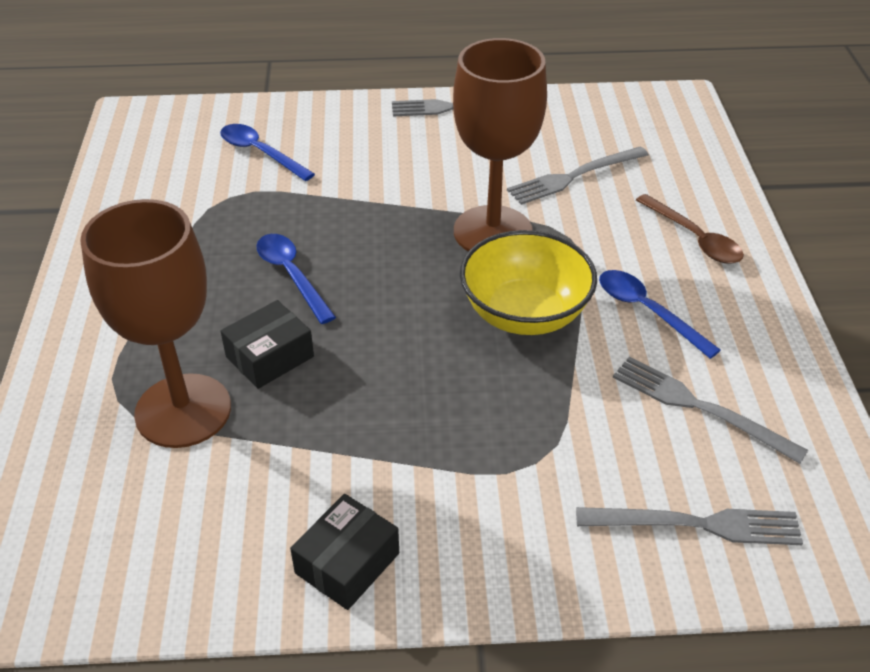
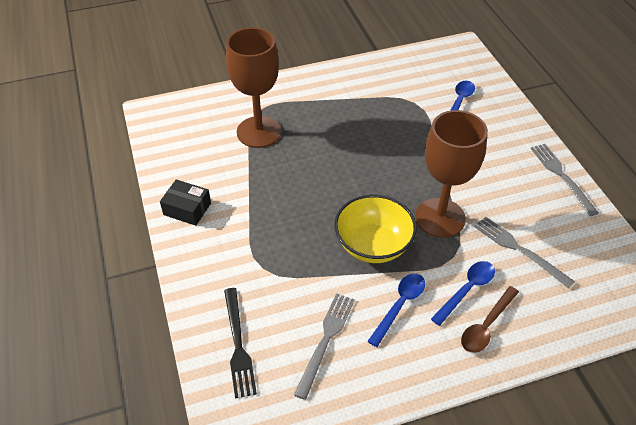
camera: 75 degrees right, 5 degrees up
black box [221,300,314,389] -> none
blue spoon [256,234,336,324] -> blue spoon moved to [431,261,495,326]
grey fork [576,507,803,545] -> black fork [224,288,257,398]

